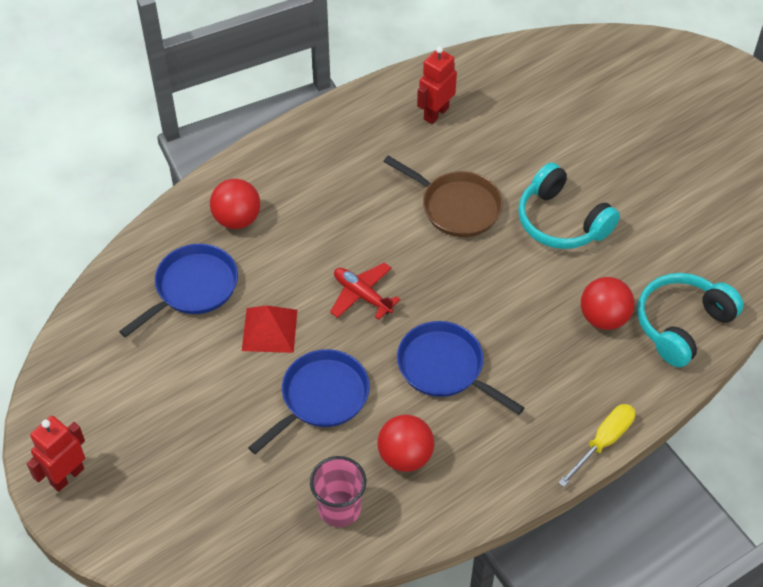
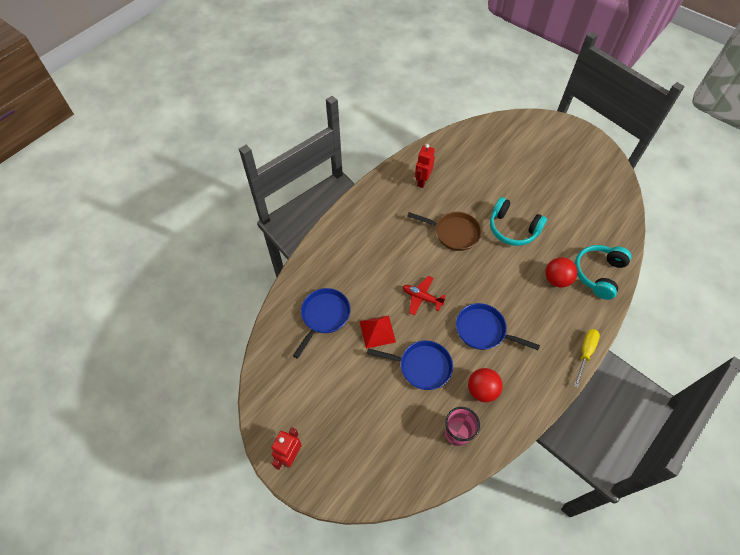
camera: 15 degrees left, 5 degrees up
red ball [210,179,260,229] -> none
blue pan [248,349,370,454] -> blue pan turned 75 degrees clockwise [367,340,453,390]

